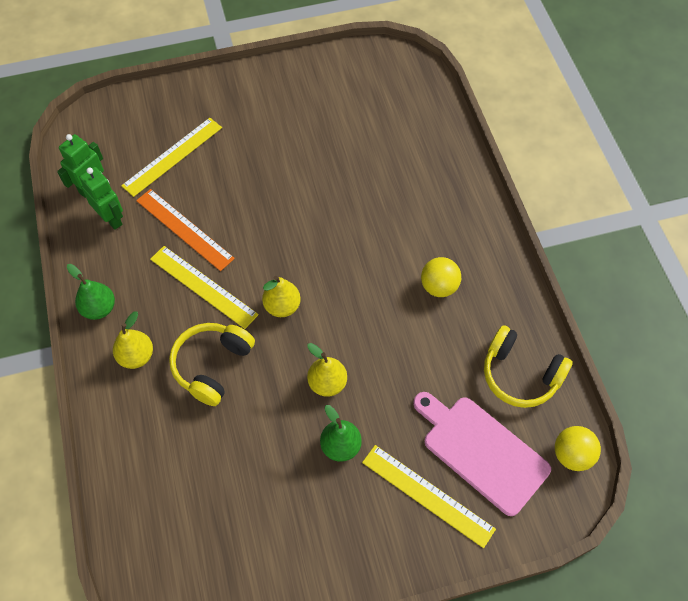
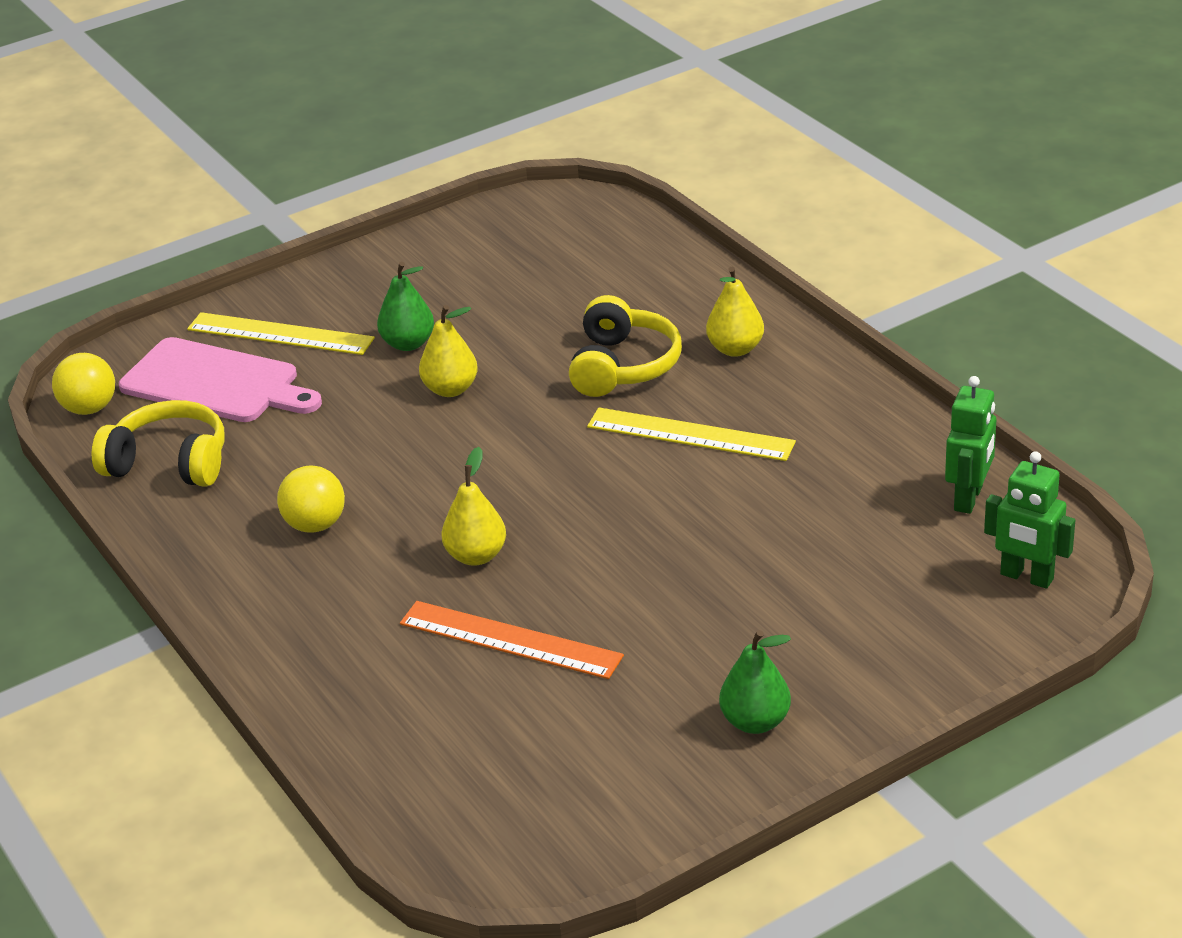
camera: 165 degrees right, 25 degrees down
green pear [67,264,115,320] -> green pear moved to [719,630,791,734]
green robot [79,167,123,230] -> green robot moved to [984,451,1075,589]
yellow ruler [121,118,222,197] -> none
orange ruler [136,189,235,271] -> orange ruler moved to [400,601,624,679]
yellow pear [262,276,301,317] -> yellow pear moved to [441,447,506,566]

